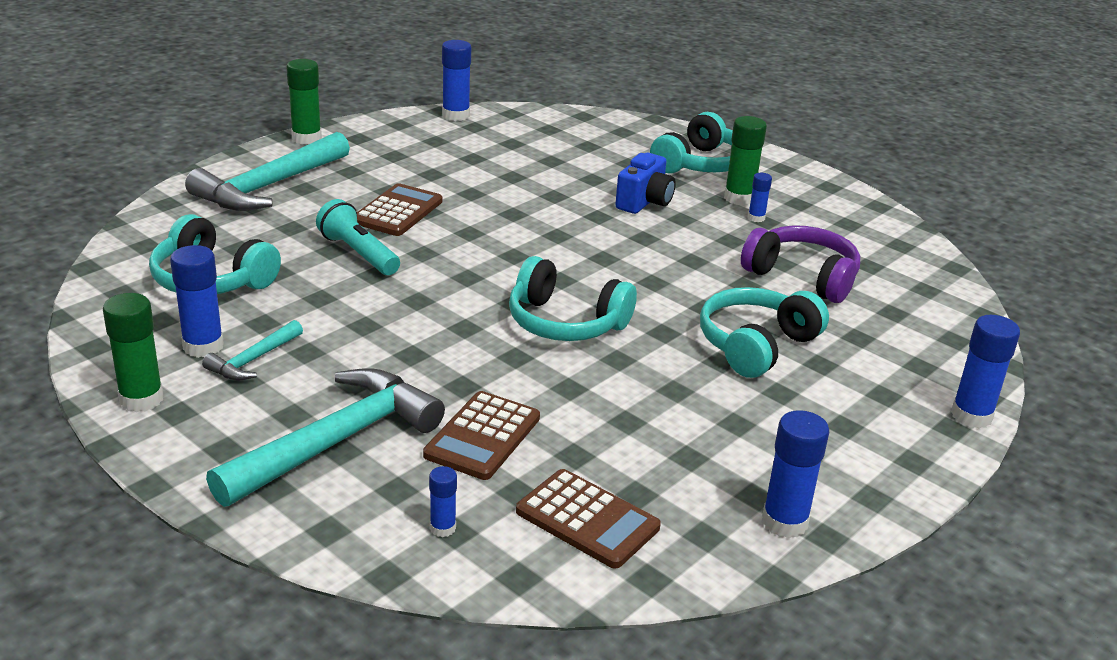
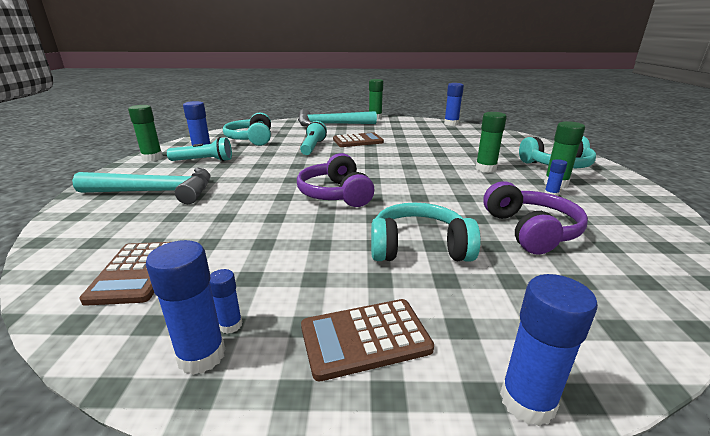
camera: 50 degrees right, 5 degrees down
turquoise hammer [202,320,303,381] -> turquoise flashlight [167,137,232,162]
brown calculator [423,391,540,480] -> brown calculator moved to [301,299,434,381]
blue glue stick [429,466,457,537] -> blue glue stick moved to [210,269,242,334]
turquoise headphones [509,256,637,341] -> purple headphones [297,153,375,207]
blue camera [615,153,676,214] -> green glue stick [475,112,507,173]

